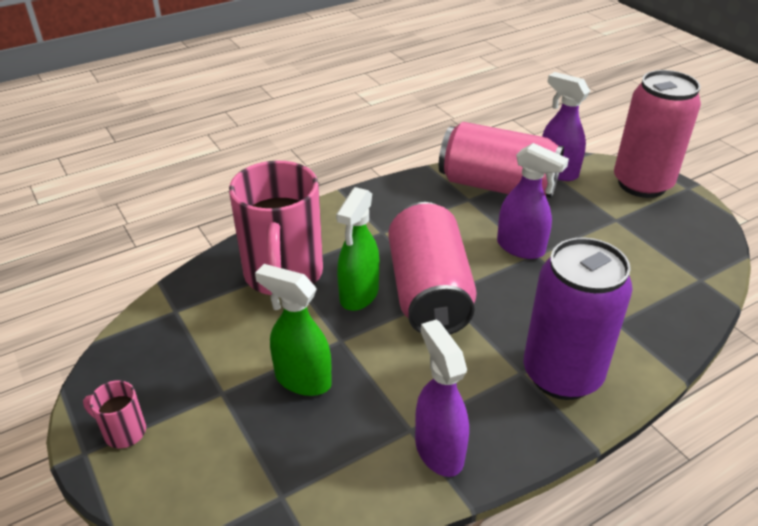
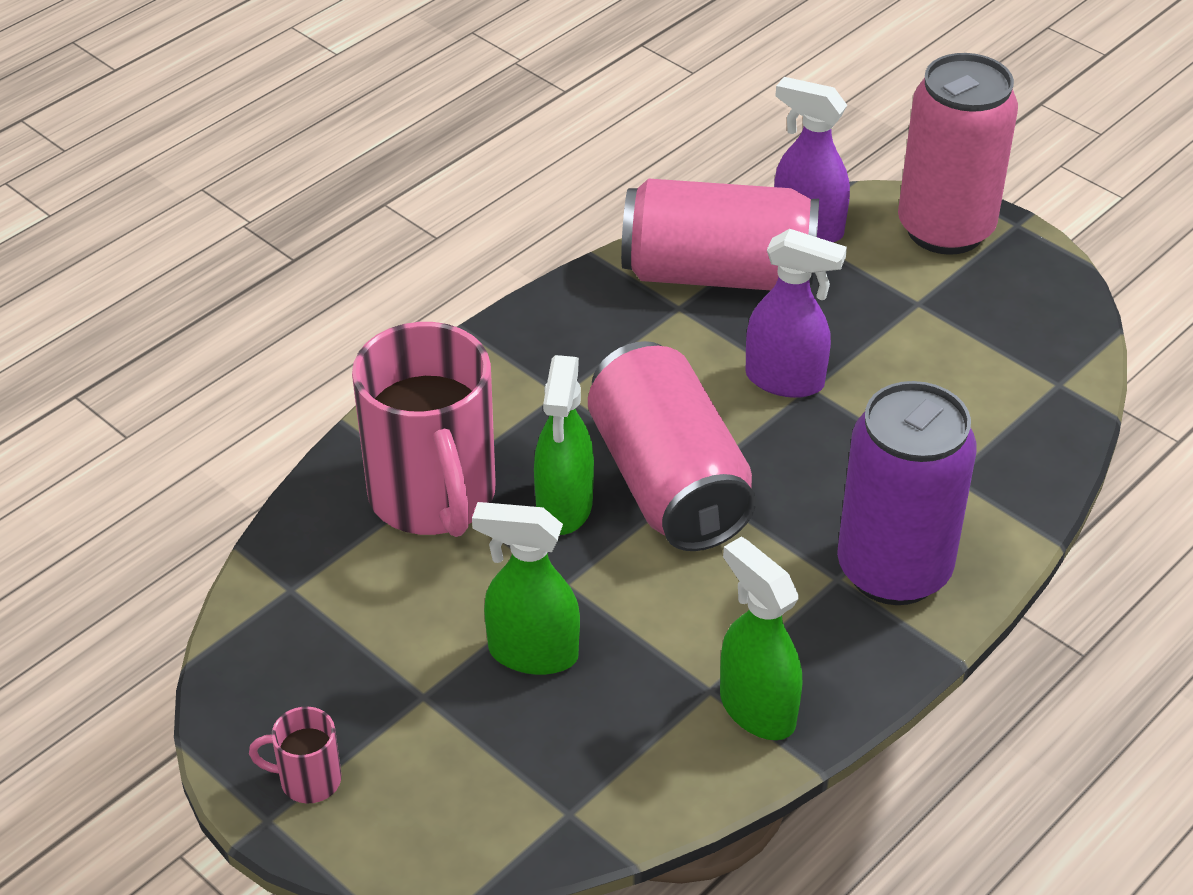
camera: 15 degrees left, 5 degrees up
purple spray bottle [415,319,469,477] -> green spray bottle [720,537,802,740]

